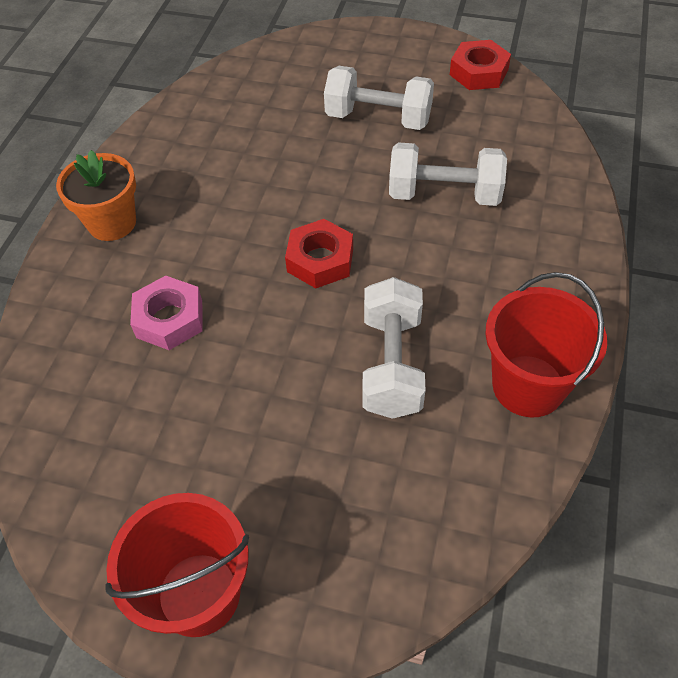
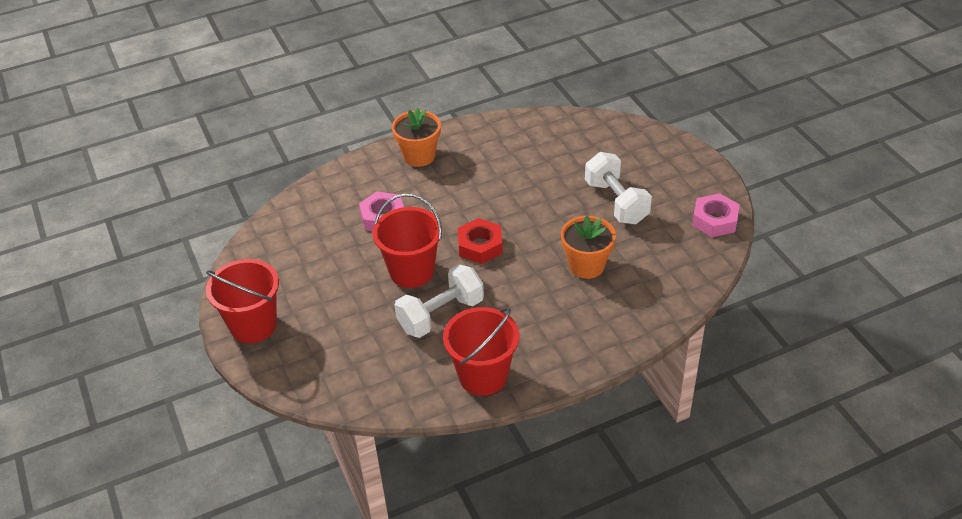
camera: 50 degrees right, 10 degrees down
white dumbbell [389,142,507,206] -> orange flower pot [561,215,616,279]
red nut [450,40,511,90] -> pink nut [692,193,740,237]
none -> red bucket [372,194,442,288]

